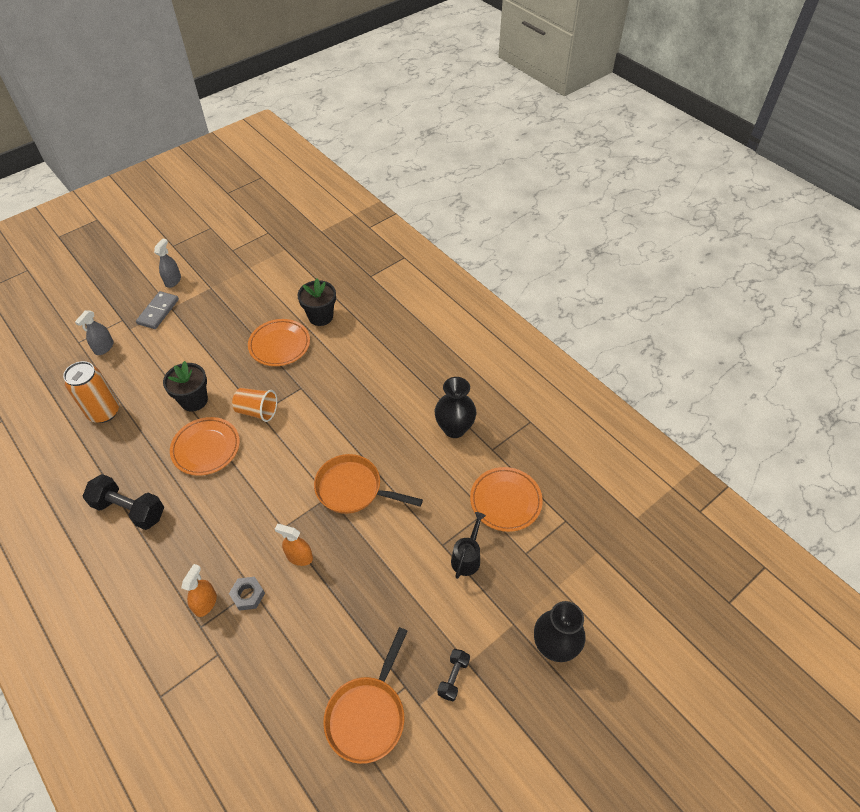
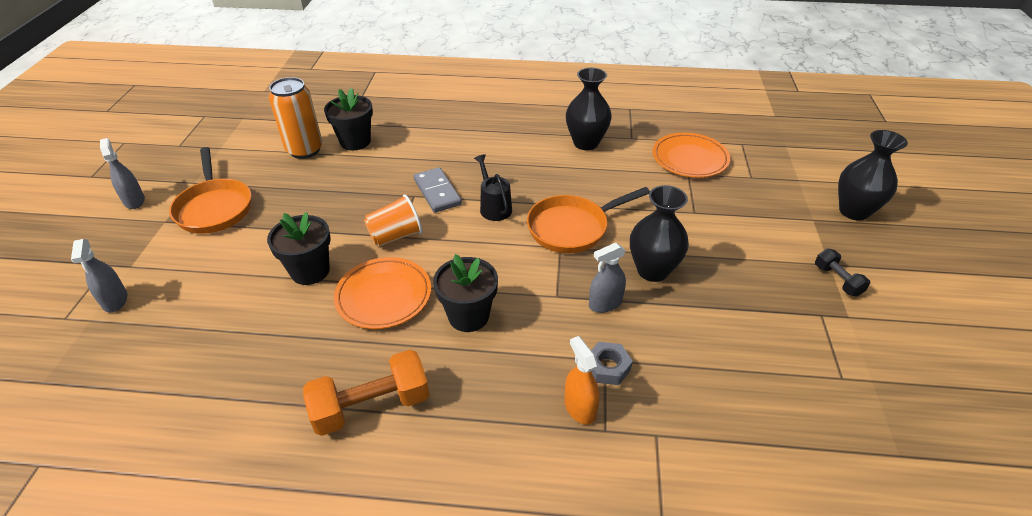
camera: 45 degrees left, 10 degrees down
orange can [63,361,119,423] -> orange can moved to [269,77,323,159]
black dumbbell [83,474,164,530] -> orange dumbbell [303,350,430,436]
grey domino [136,291,179,329] -> grey domino moved to [414,167,462,213]
orange plate [248,319,310,366] -> none
orange spray bottle [275,524,313,566] -> grey spray bottle [589,243,626,313]
orange pan [323,627,408,764] -> orange pan moved to [169,147,251,234]
black watering can [451,512,486,579] -> black watering can moved to [474,154,512,221]
none -> black flower pot [433,254,498,332]
none -> black vase [630,185,689,282]

